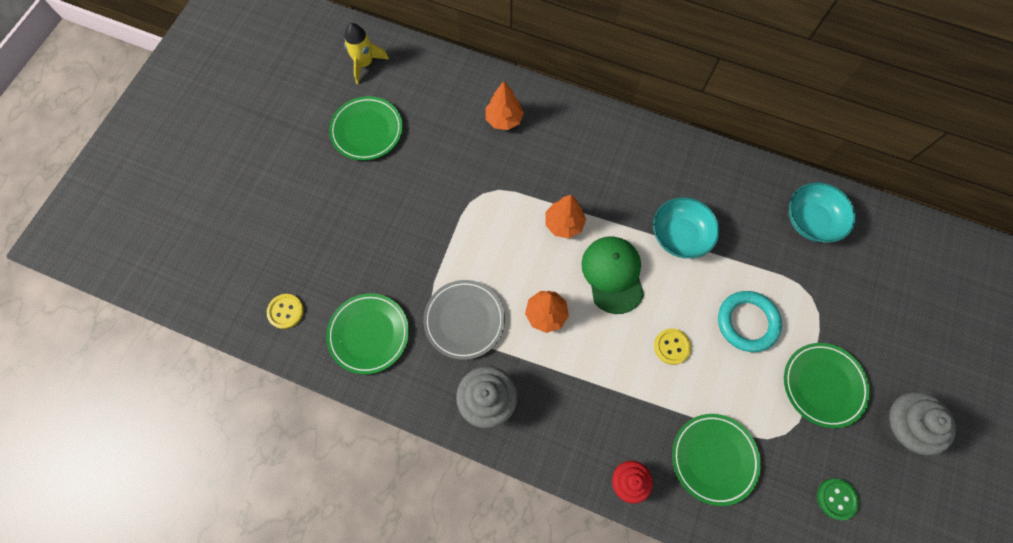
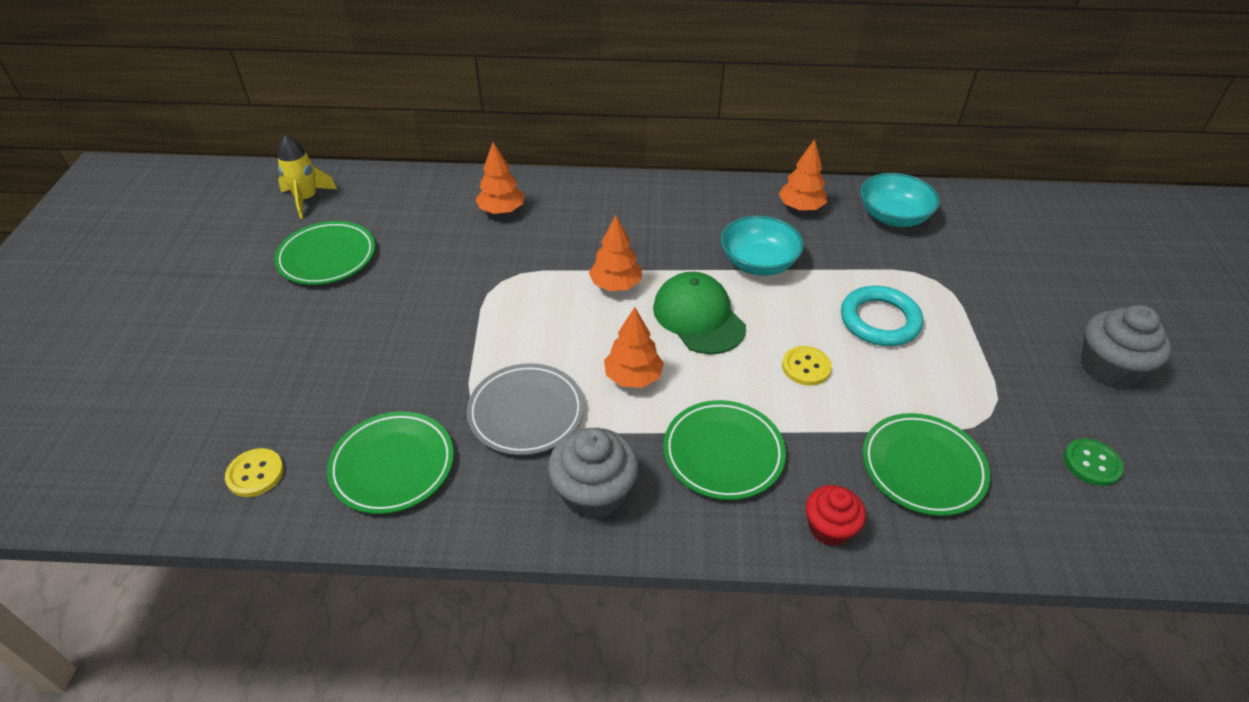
camera: 20 degrees left, 25 degrees down
green plate [784,343,870,428] -> green plate moved to [663,400,786,500]
none -> orange tree [779,139,827,211]

